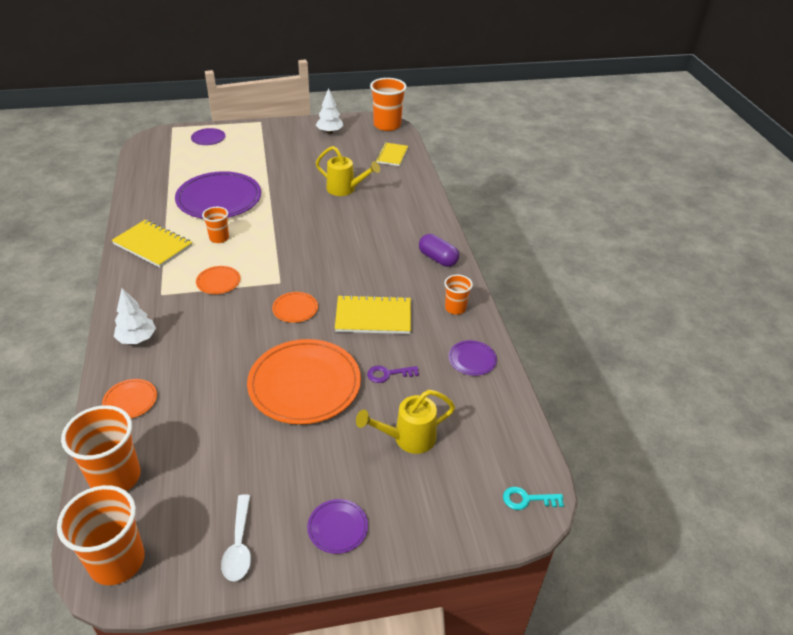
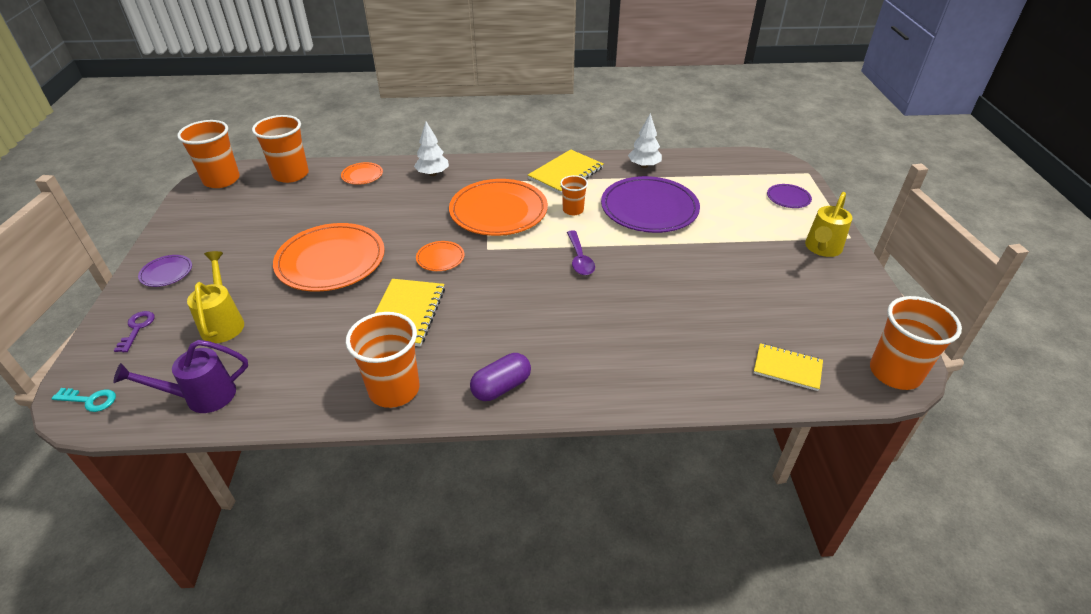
camera: 100 degrees right, 0 degrees up
orange plate [196,266,241,294] -> orange plate [449,179,548,236], size x2.22
white spoon [221,494,251,581] -> none
white tree [316,88,343,134] -> white tree moved to [628,113,662,168]
yellow watering can [316,146,380,196] -> yellow watering can moved to [805,192,852,257]
purple key [367,365,419,383] -> purple key moved to [114,311,155,352]
orange cup [444,275,473,315] -> orange cup [346,312,420,408], size x1.78
purple plate [448,340,497,376] -> none
turquoise key [503,487,564,510] -> turquoise key turned 90 degrees clockwise [51,388,116,412]
none -> purple watering can [113,340,248,413]
none -> purple spoon [567,230,595,275]

